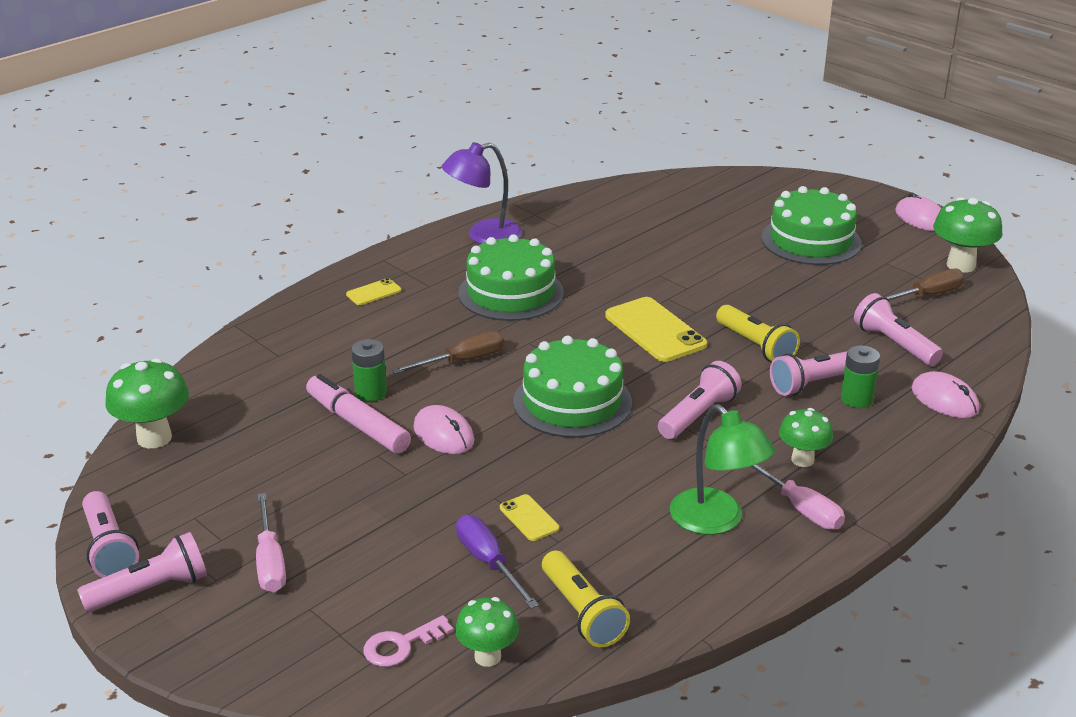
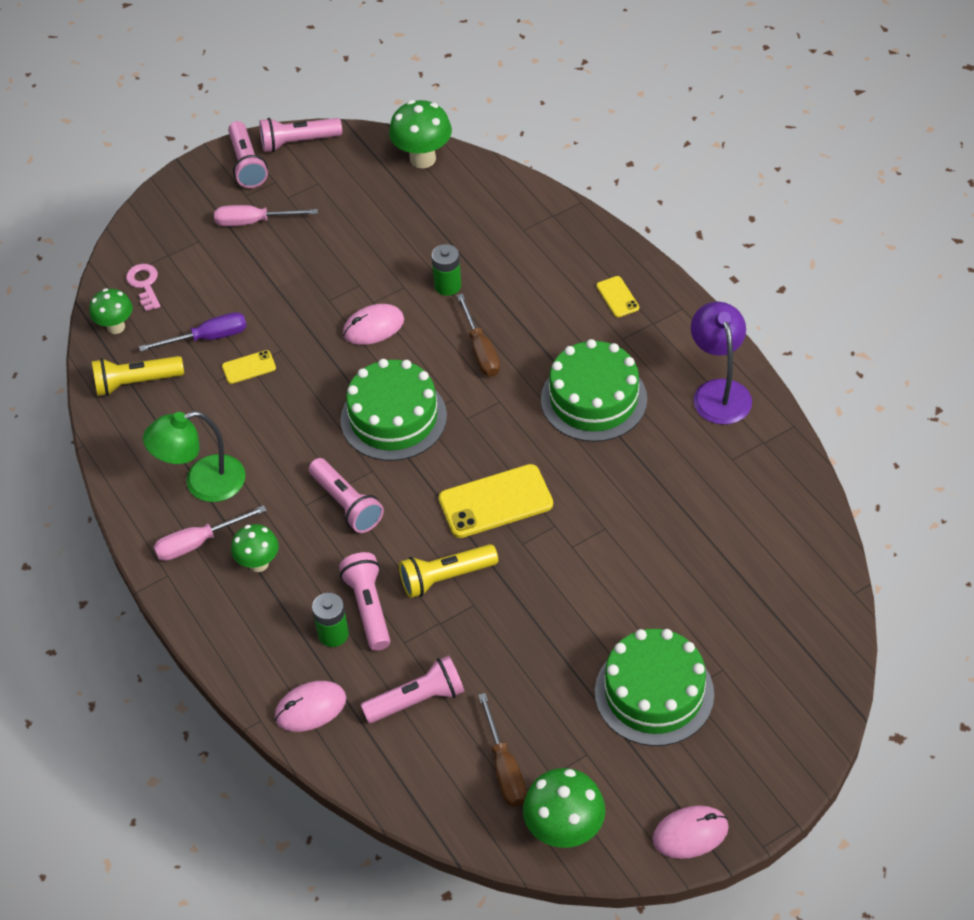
camera: 105 degrees right, 20 degrees up
pink marker [306,374,411,454] -> none

